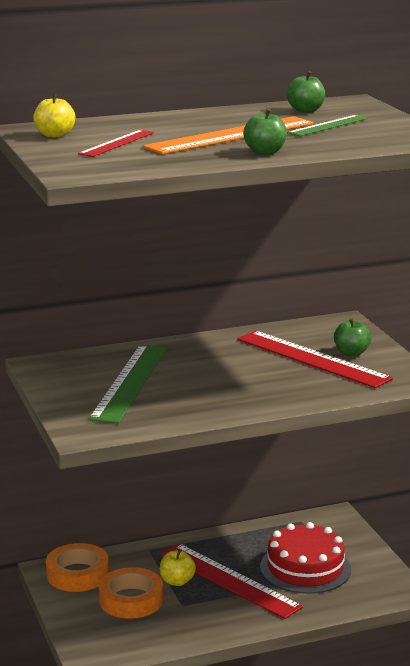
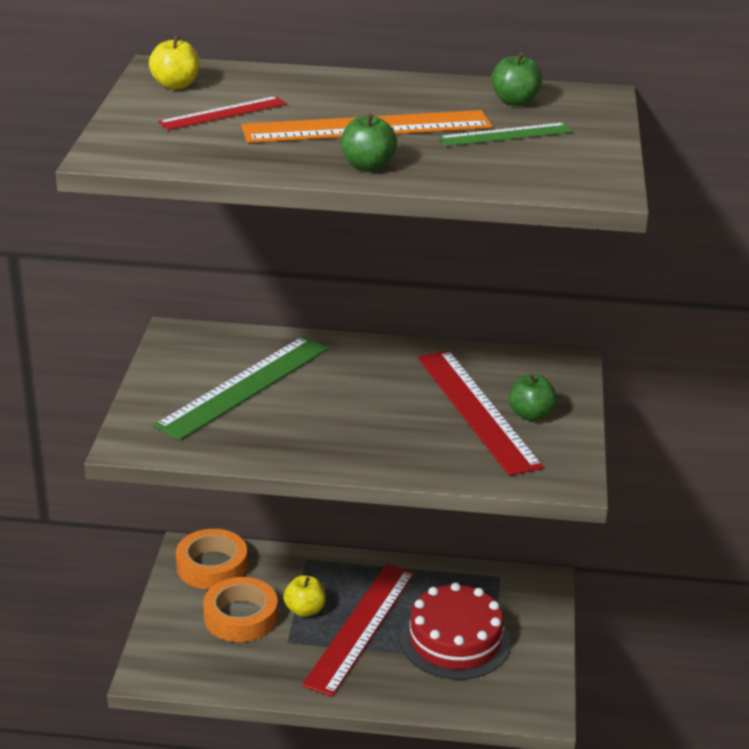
camera: 25 degrees right, 10 degrees up
red ruler [161,543,303,619] -> red ruler turned 45 degrees clockwise [302,564,415,697]

